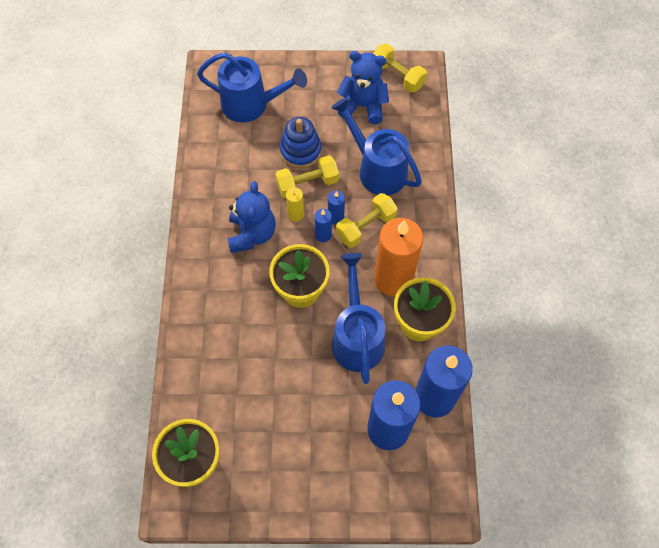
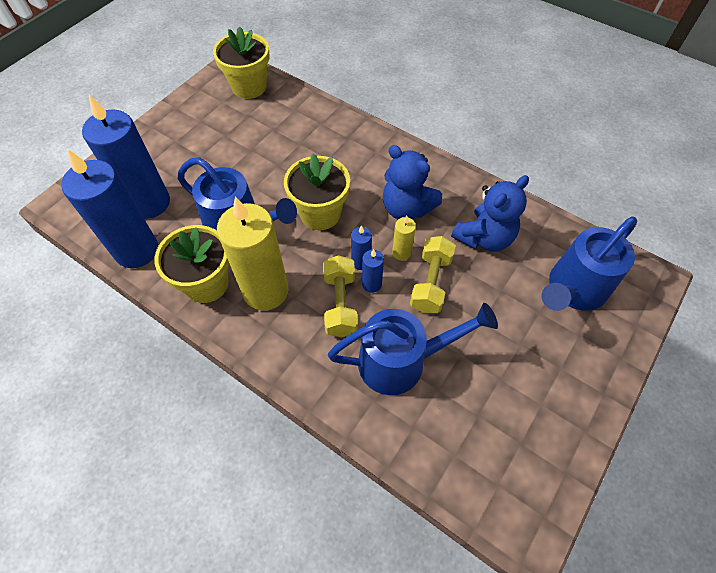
camera: 125 degrees right, 5 degrees down
blue stacking toy [280,117,322,168] -> none
blue teddy bear [337,51,389,124] -> blue teddy bear moved to [451,175,529,251]
yellow dumbbell [373,44,427,93] -> none
orange candle [374,218,423,297] -> yellow candle [217,197,289,311]

